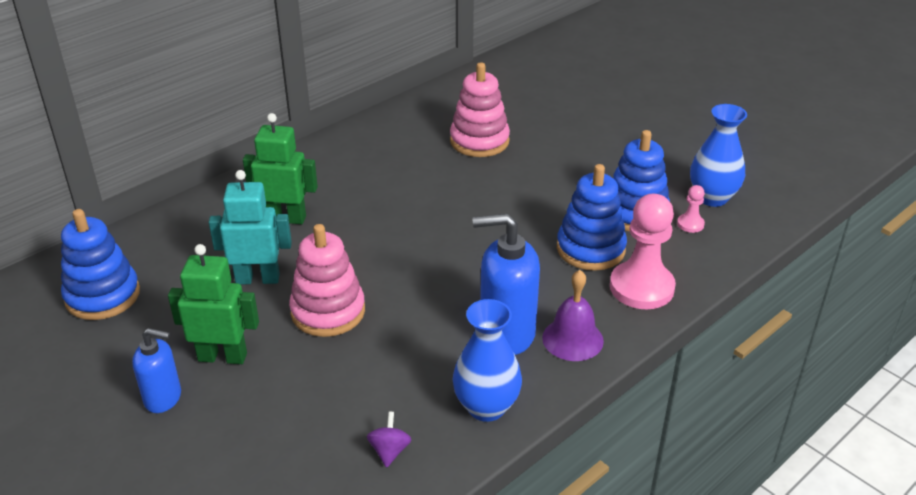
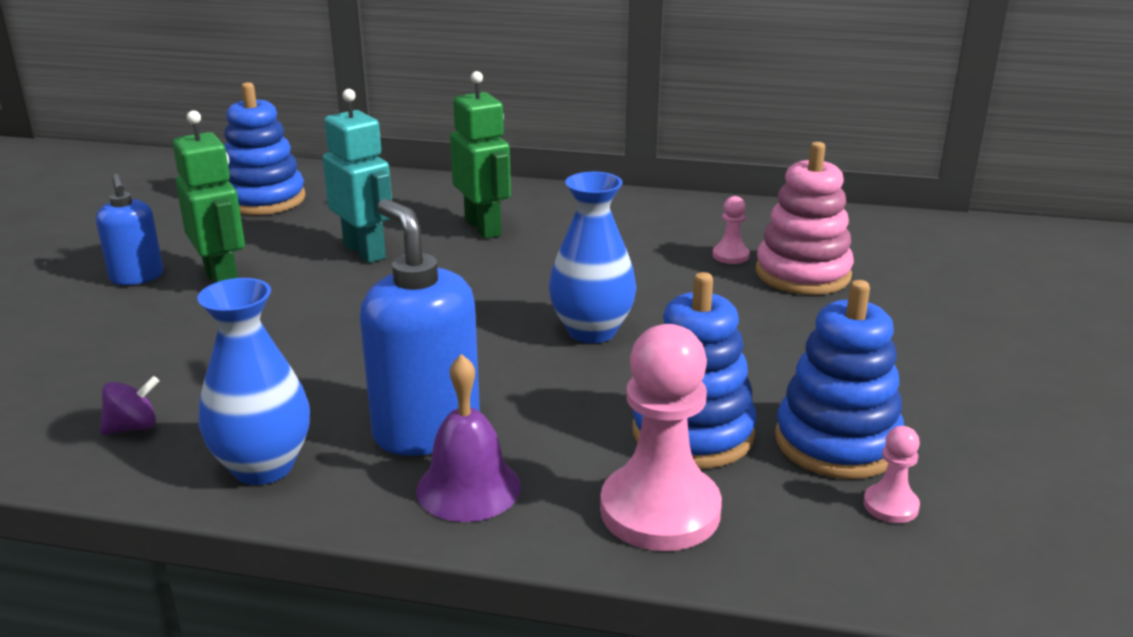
camera: 55 degrees right, 10 degrees down
pink stacking toy [289,224,365,337] -> none
blue vase [690,104,747,207] -> blue vase moved to [549,172,637,343]
none -> pink pawn [713,196,750,264]

